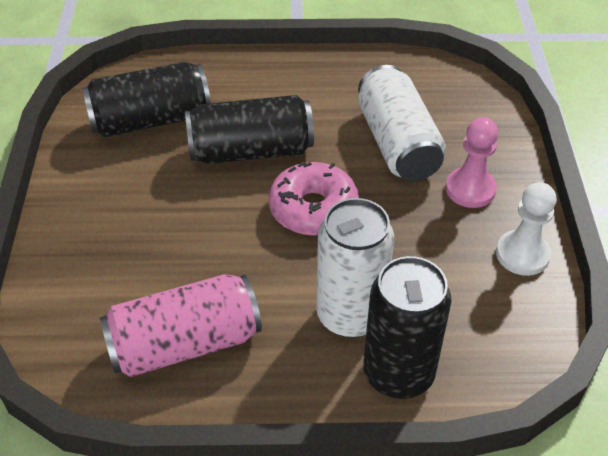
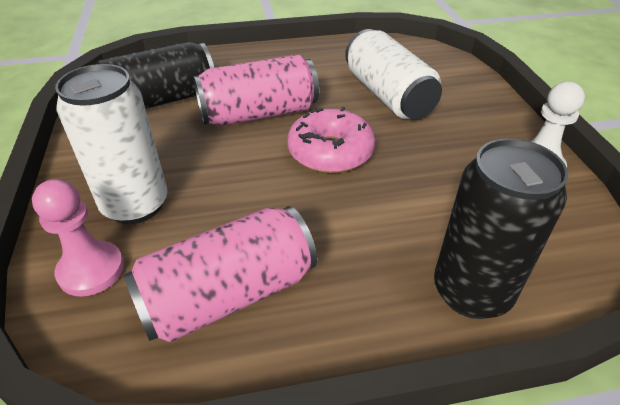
camera: 10 degrees left, 5 degrees down
black can [185,95,314,164] -> pink can [193,54,319,127]
white can [316,198,394,338] -> white can moved to [55,64,168,224]
pink pawn [446,117,498,208] -> pink pawn moved to [32,179,124,297]

